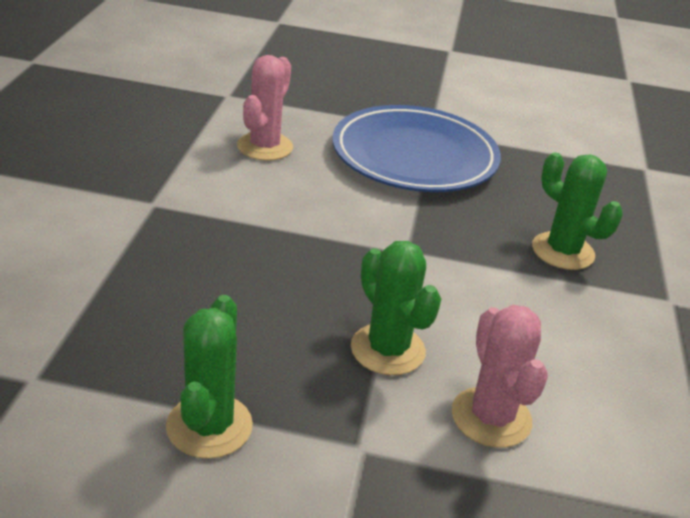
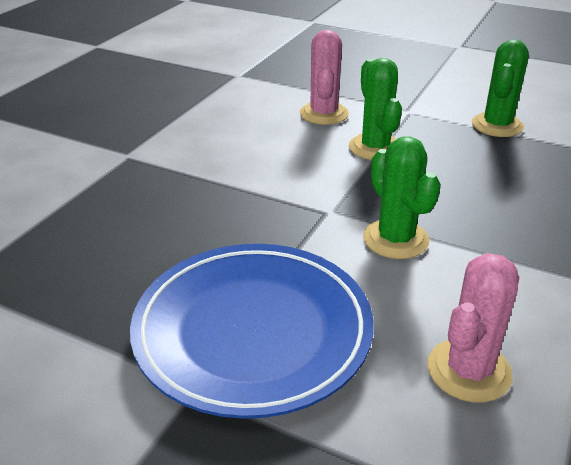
camera: 160 degrees left, 0 degrees up
green cactus [532,153,623,270] -> green cactus moved to [363,136,441,259]

